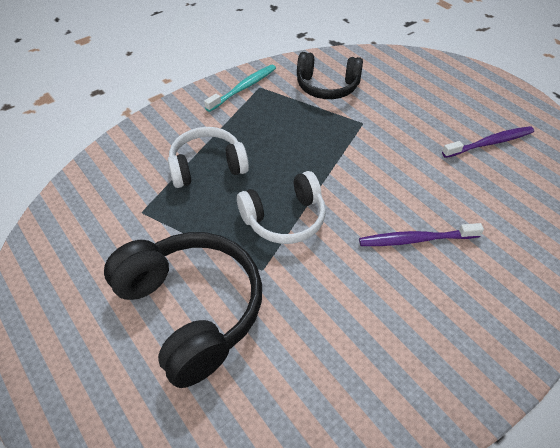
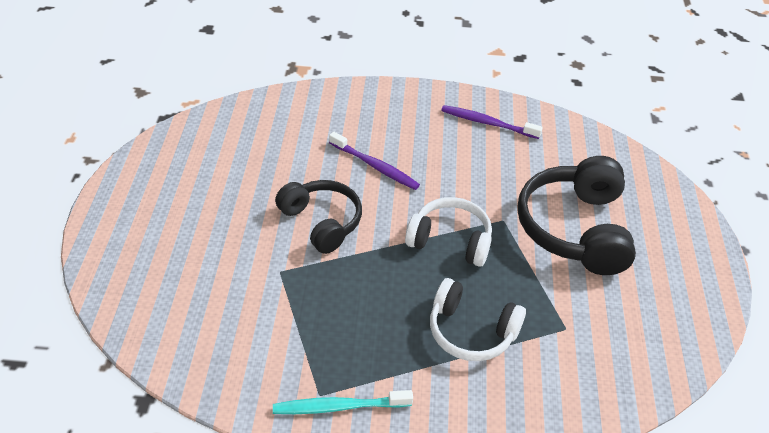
camera: 140 degrees left, 5 degrees down
black headphones [297,52,363,99] -> black headphones moved to [275,180,362,254]
purple toothbrush [442,126,534,158] -> purple toothbrush moved to [441,105,543,139]

